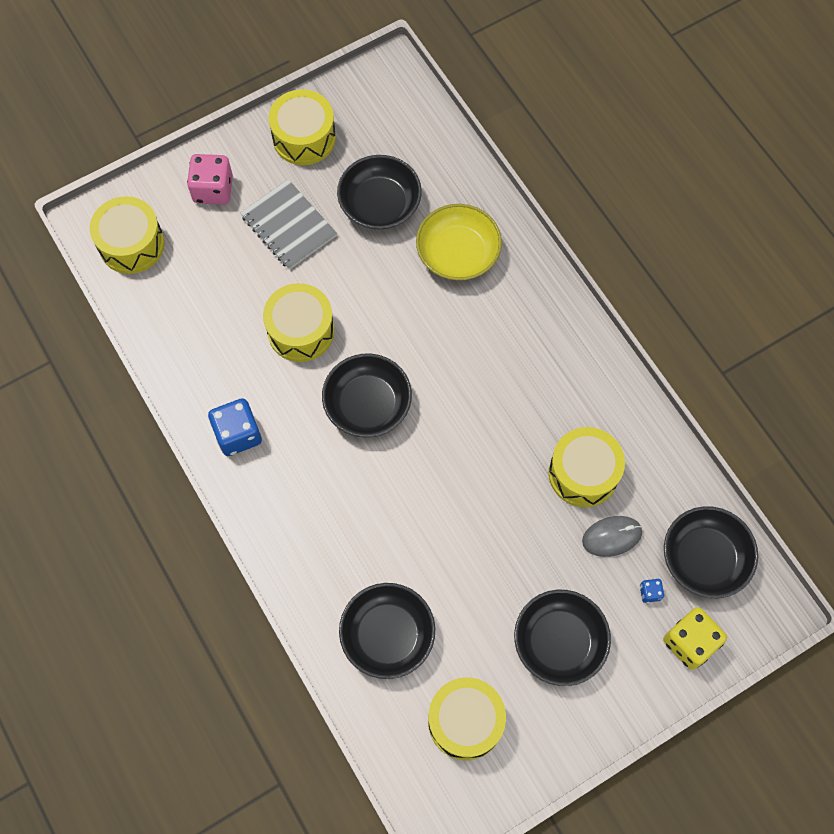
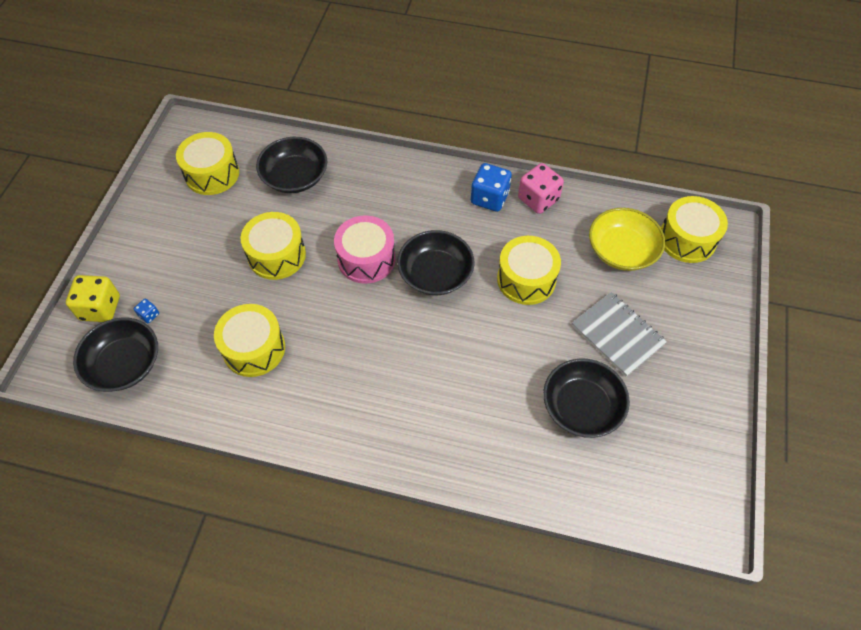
camera: 135 degrees right, 10 degrees down
pink dice [187,154,233,205] -> pink dice moved to [518,163,564,214]
grey notebook [240,179,337,270] -> grey notebook turned 45 degrees clockwise [572,292,667,377]
yellow drum [269,89,336,165] -> yellow drum moved to [241,212,306,280]
yellow bowl [416,204,502,281] -> yellow bowl moved to [589,208,665,271]
black bowl [514,590,611,686] -> none
grey mouse [582,516,642,557] -> none
none -> pink drum [334,215,395,284]

